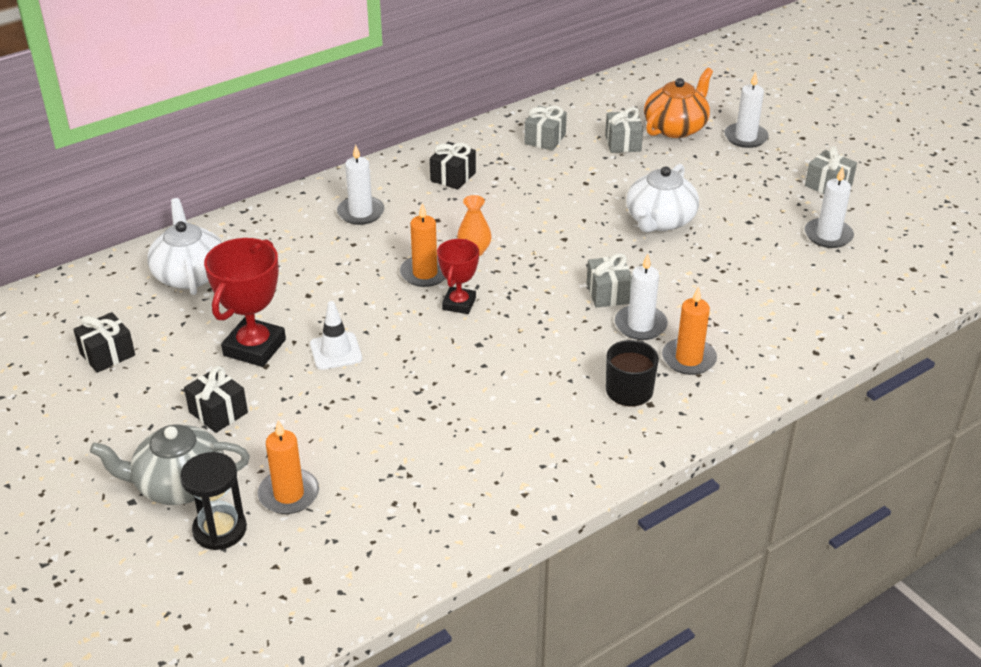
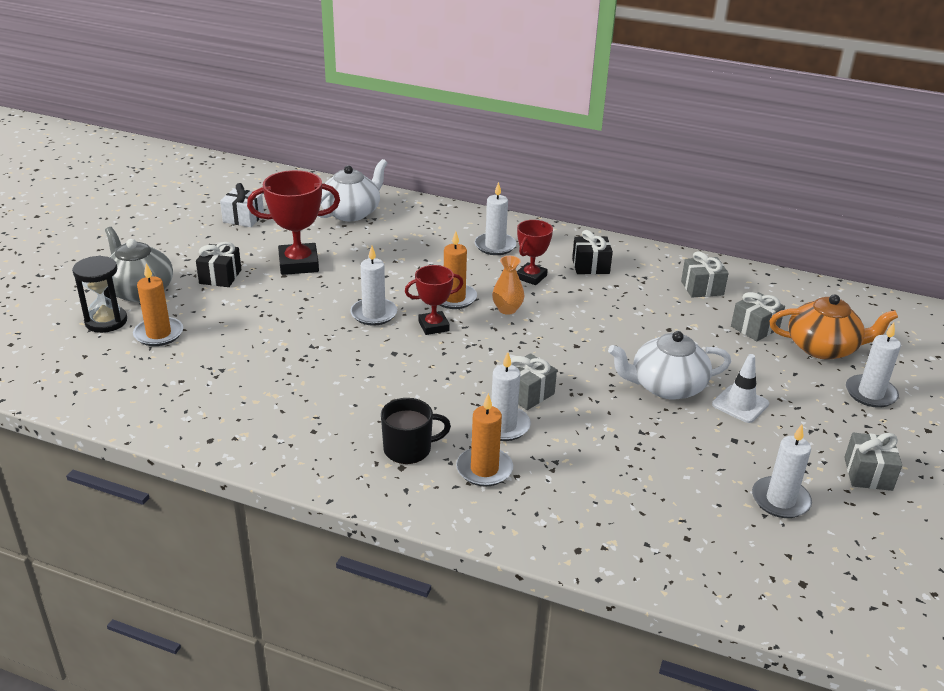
camera: 55 degrees right, 5 degrees down
black gift [73,312,135,373] -> white gift [220,183,264,227]
white traffic cone [310,301,362,370] -> white traffic cone moved to [712,354,769,423]
none -> white candle [350,246,397,326]
none -> red trophy [517,220,553,285]

